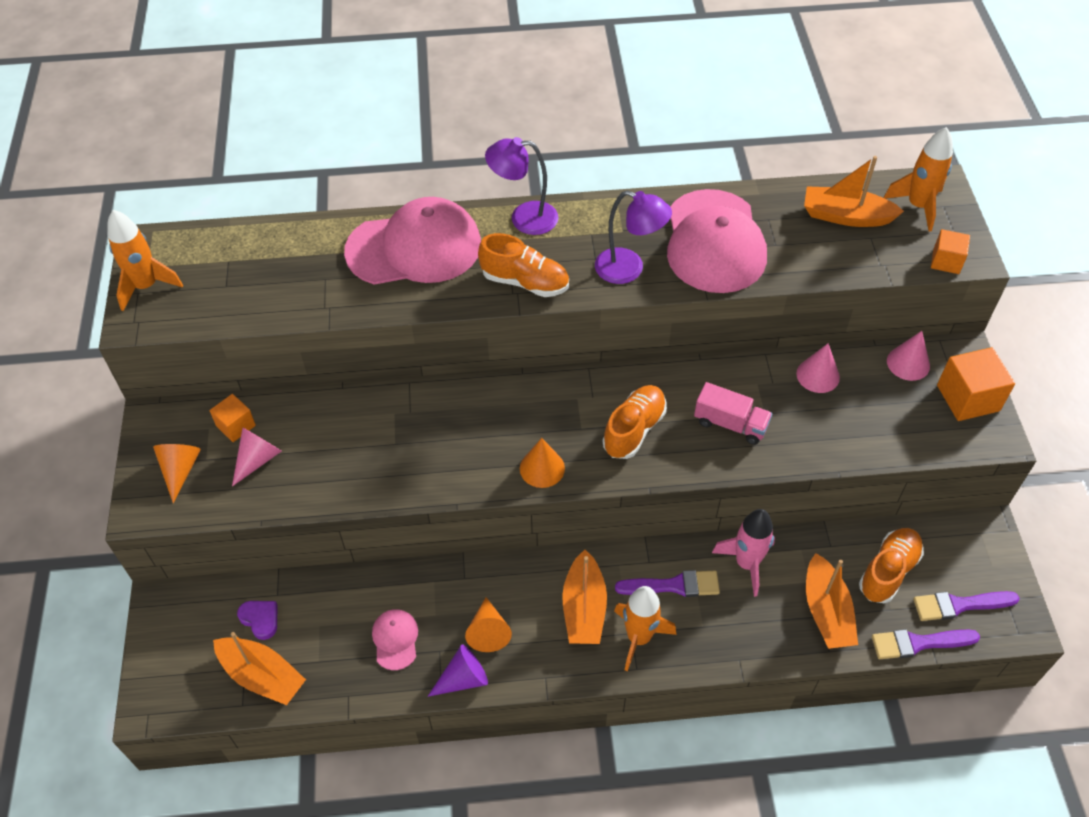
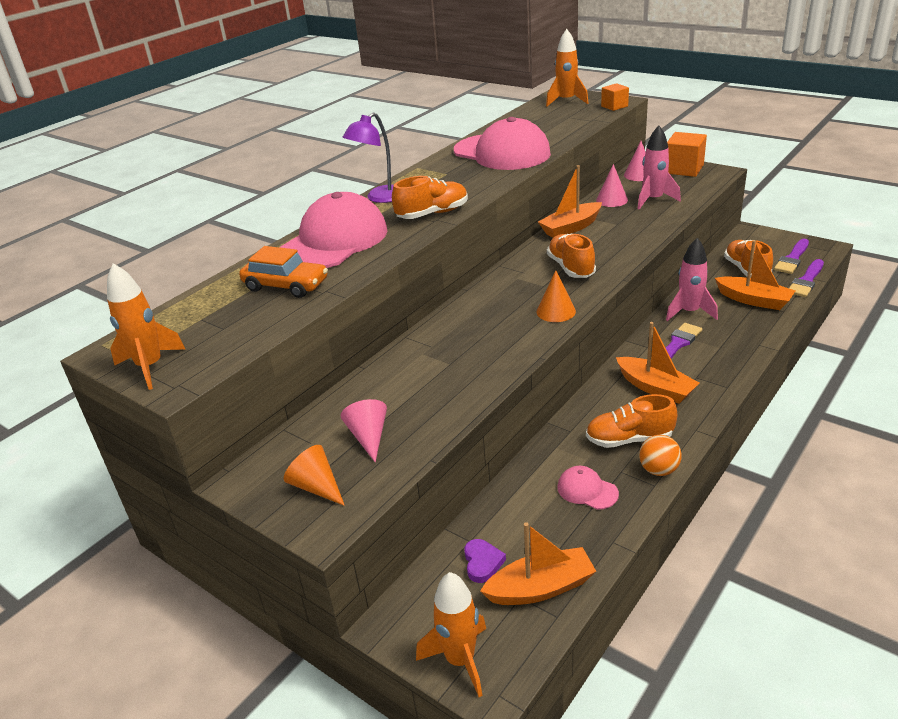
camera: 45 degrees left, 20 degrees down
orange cube [209,394,256,442] -> none
purple heart [237,601,277,640] -> purple heart turned 90 degrees clockwise [464,539,506,583]
purple cone [428,645,488,697] -> orange ball [639,435,682,476]
orange cone [465,597,512,652] -> orange shoe [586,394,677,448]
purple lamp [595,190,672,284] -> none
orange rocket [614,586,676,671] -> orange rocket moved to [416,572,486,697]
pink truck [694,382,772,445] -> none
orange boat [804,156,904,227] -> orange boat moved to [538,165,602,238]
none -> orange car [239,246,328,298]
none -> pink rocket [637,125,681,209]

